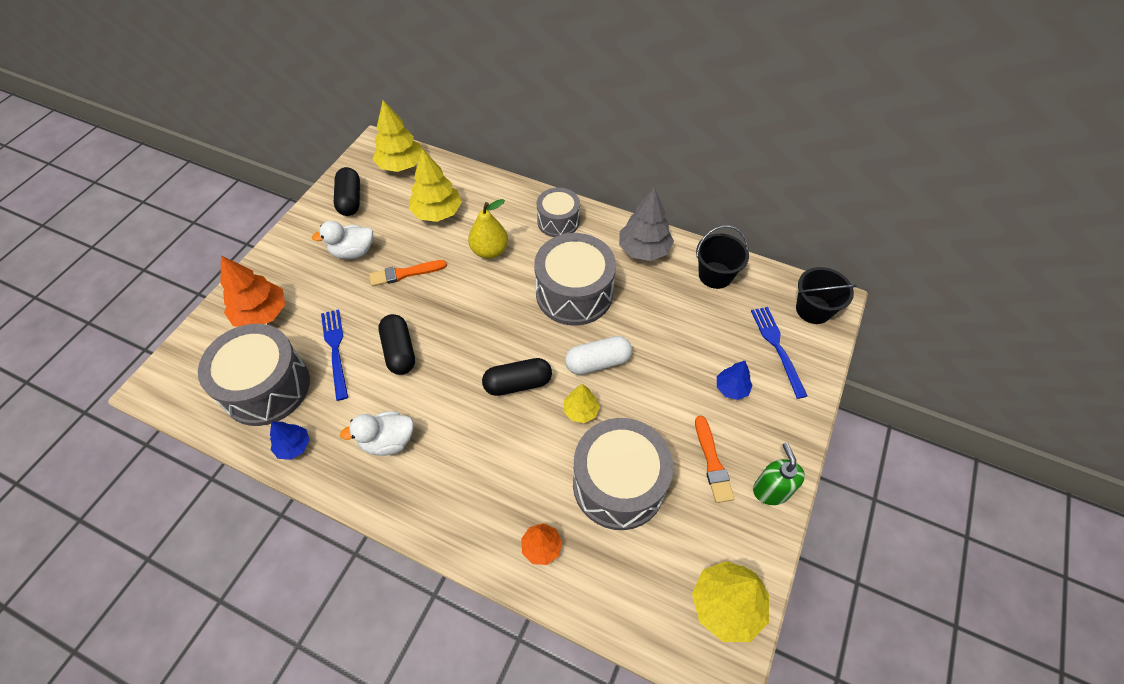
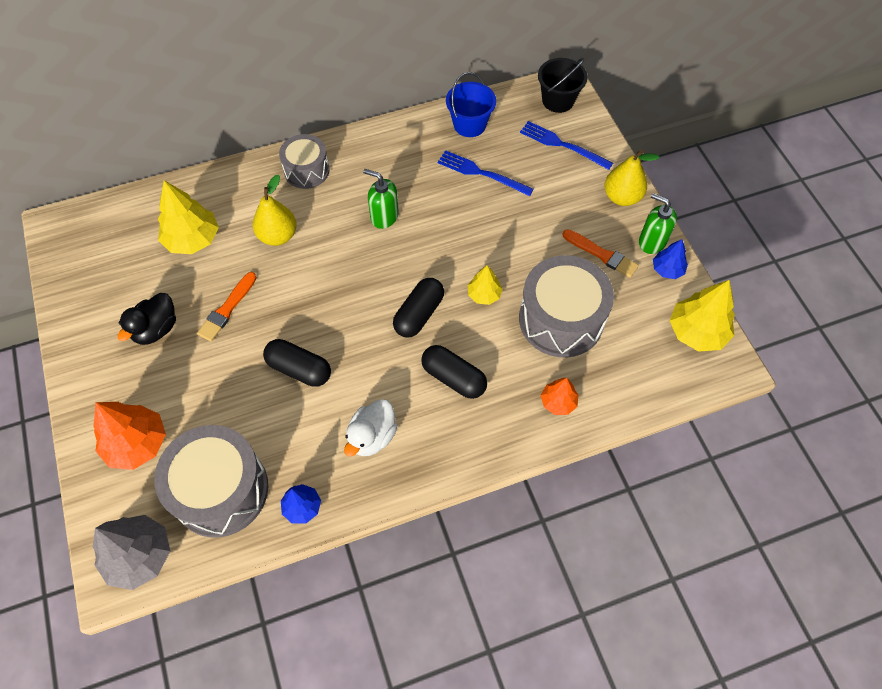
camera: 45 degrees left, 5 degrees up
white duck [312,221,373,259] -> black duck [118,293,176,345]
blue fork [321,309,348,401] -> blue fork moved to [438,150,534,196]
black capsule [334,167,360,216] -> black capsule moved to [421,345,487,399]
yellow tree [373,100,422,172] -> none
grey drum [534,233,616,326] -> green soap dispenser [363,169,399,229]
white capsule [565,336,632,375] -> none
grey tree [619,187,674,261] -> grey tree moved to [93,515,170,590]
black bucket [696,226,749,289] -> blue bucket [446,72,496,137]
blue tree [717,361,753,400] -> blue tree moved to [653,239,688,279]
none -> yellow pear [604,150,660,206]

